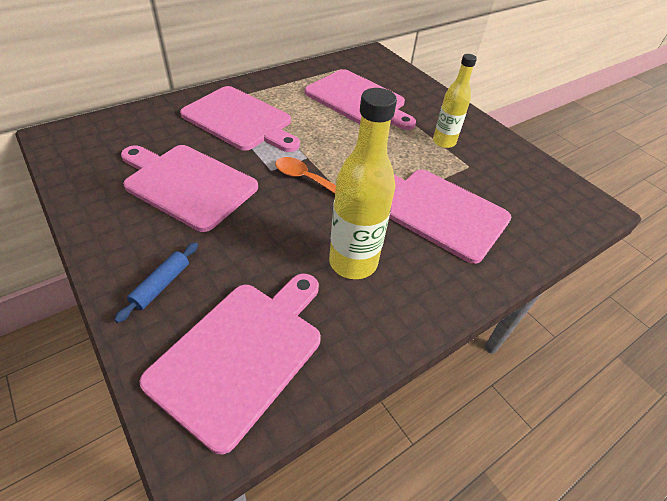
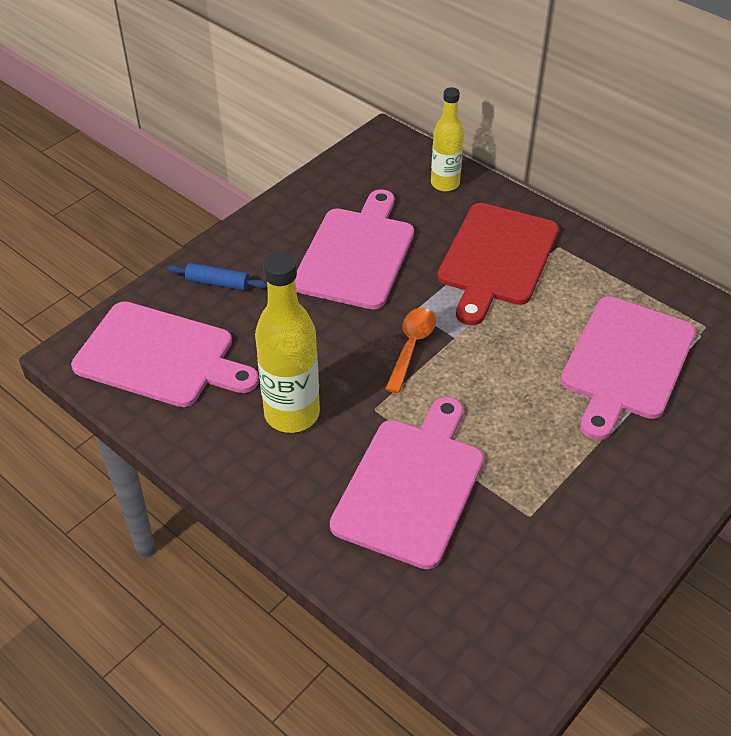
camera: 80 degrees right, 0 degrees up
pink cutting board [180,86,300,152] -> red cutting board [438,203,559,325]
yellow bottle [433,54,477,148] -> yellow bottle moved to [431,87,464,191]

